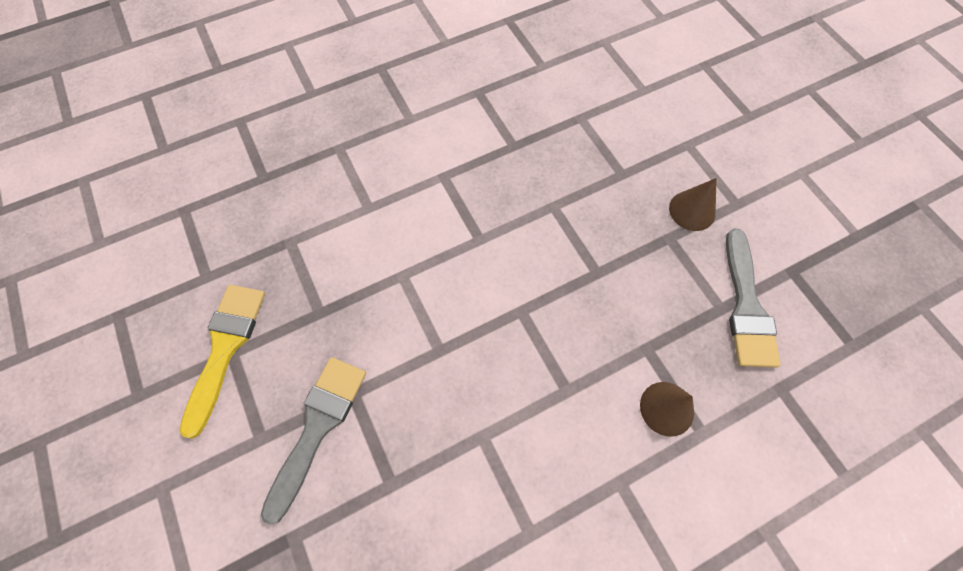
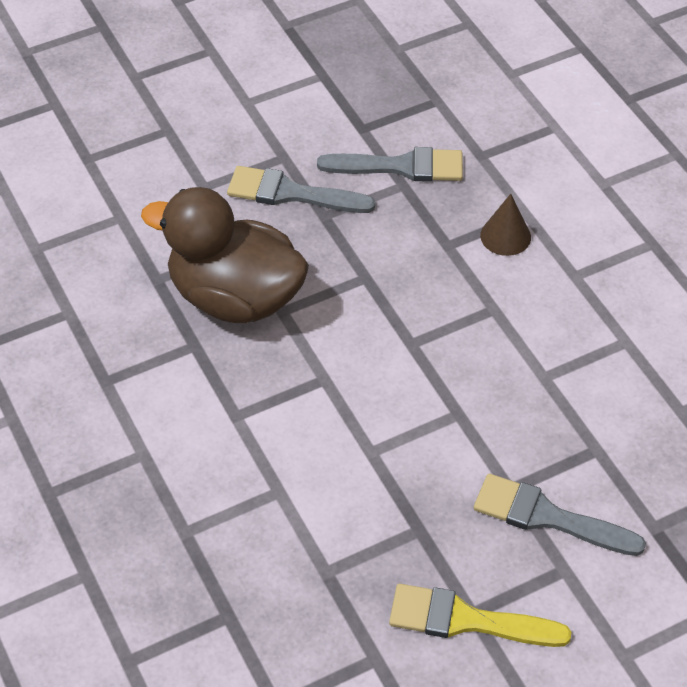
camera: 90 degrees left, 15 degrees down
brown cone [669,178,717,231] -> grey brush [227,166,376,213]
none -> brown duck [141,187,309,323]

